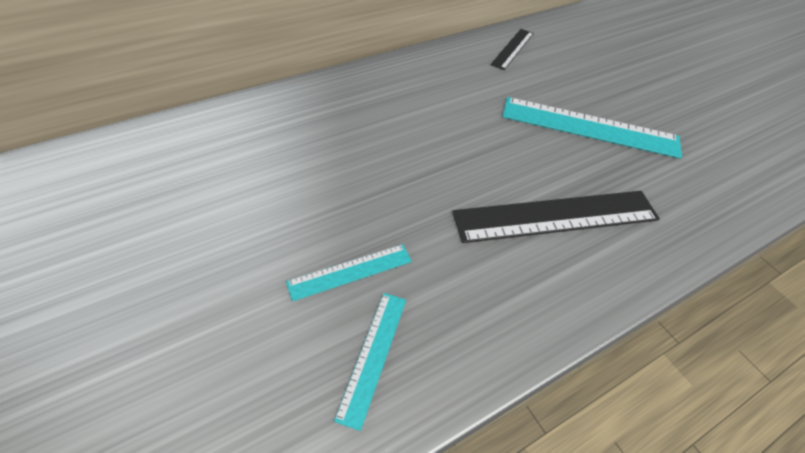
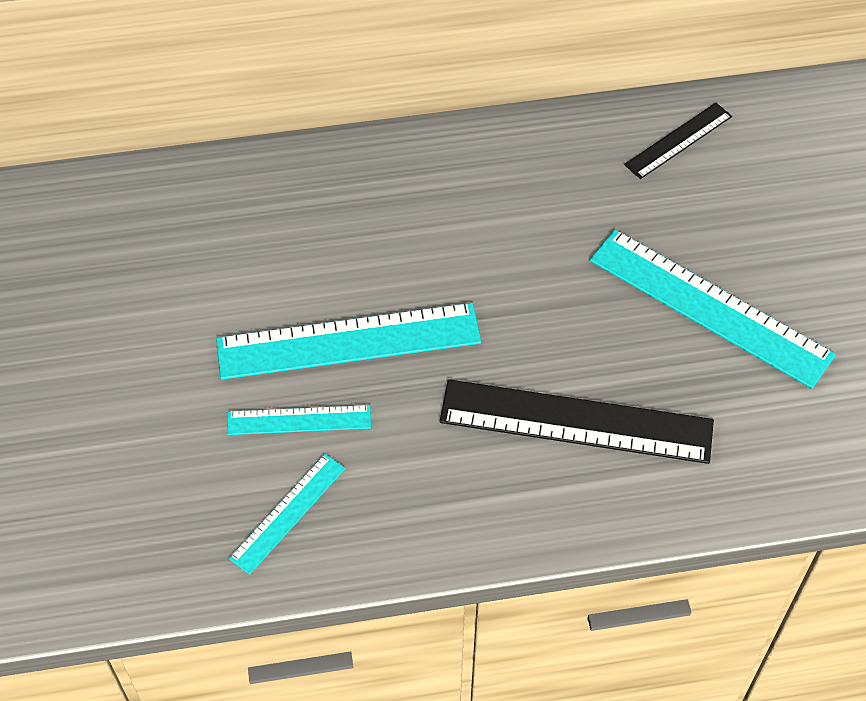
camera: 25 degrees right, 5 degrees up
none -> turquoise ruler [216,303,481,380]

